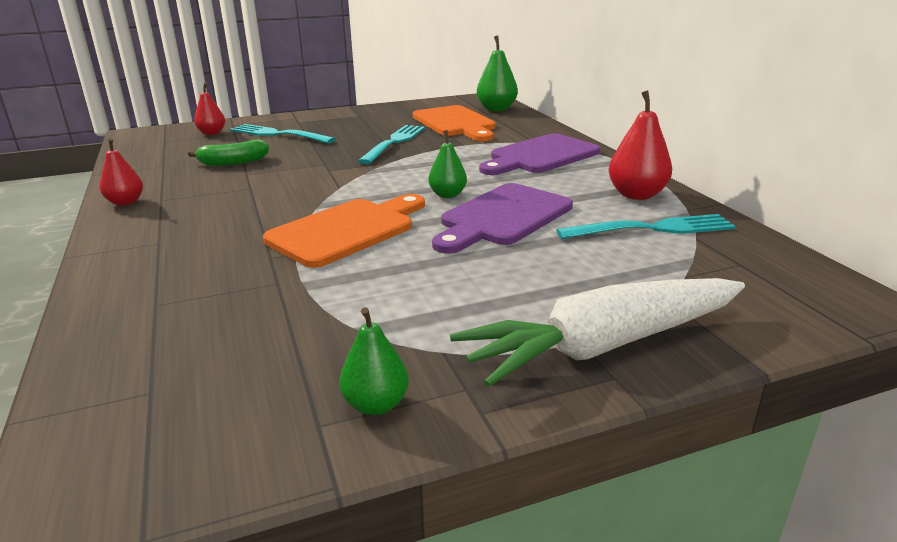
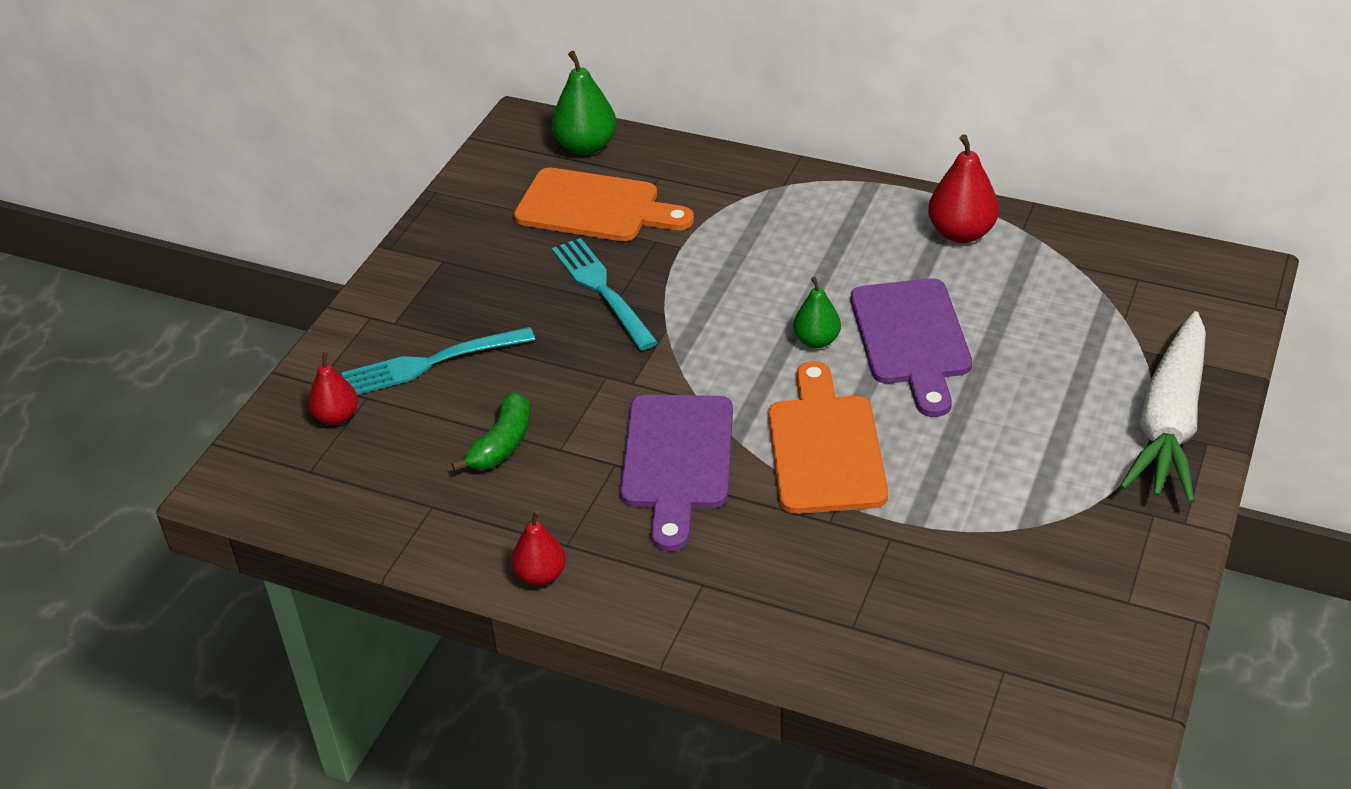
camera: 45 degrees left, 15 degrees up
green pear [339,307,409,415] -> none
purple cutting board [479,133,600,175] -> purple cutting board moved to [620,395,733,551]
turquoise fork [556,214,735,239] -> none

